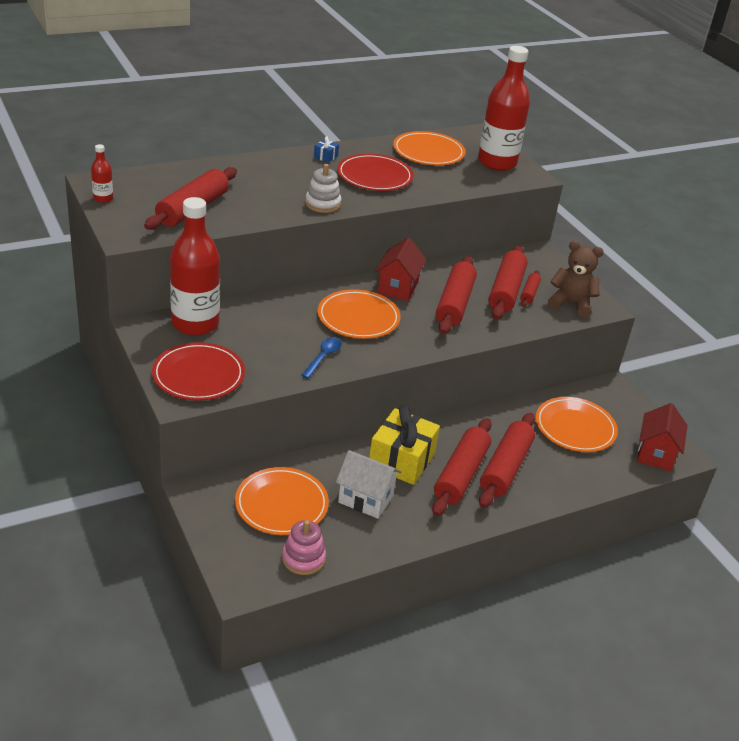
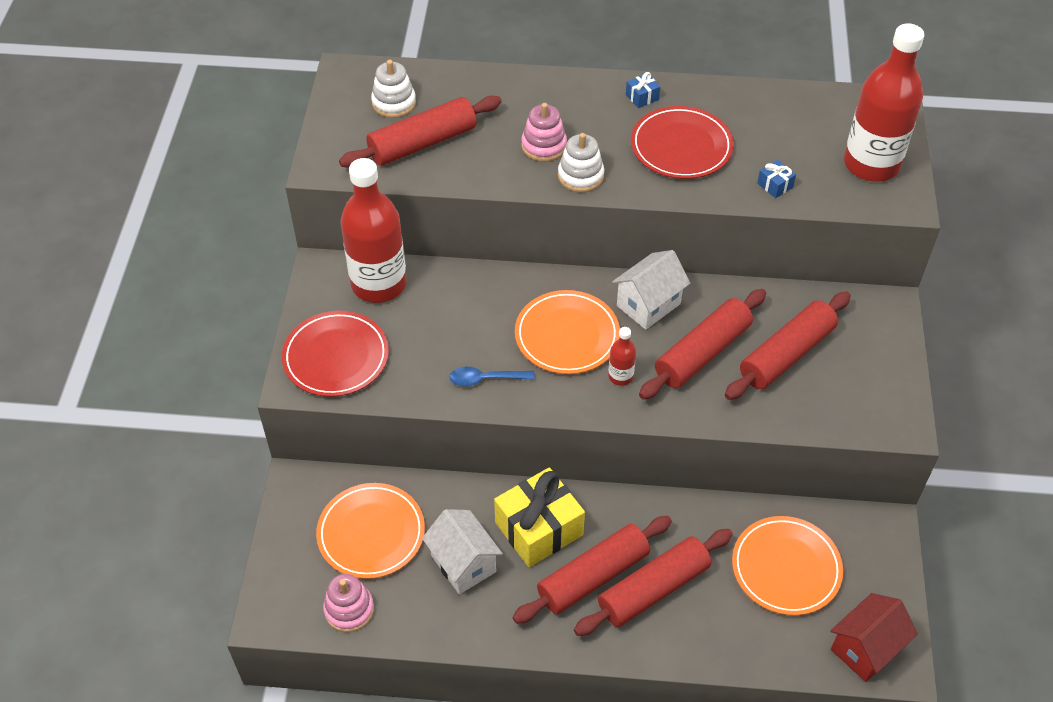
camera: 35 degrees right, 15 degrees up
red bottle [91,144,113,203] -> red bottle moved to [608,327,636,386]
blue spoon [301,337,342,379] -> blue spoon turned 150 degrees counterclockwise [449,367,535,386]
red house [375,237,426,301] -> white house [612,250,690,330]
orange plate [393,131,466,165] -> none
red rolling pin [520,270,541,307] -> none
brown teddy bear [548,241,604,317] -> none
none -> white stacking toy [371,60,416,118]
none -> pink stacking toy [521,103,567,162]
none -> blue gift [757,160,796,198]

